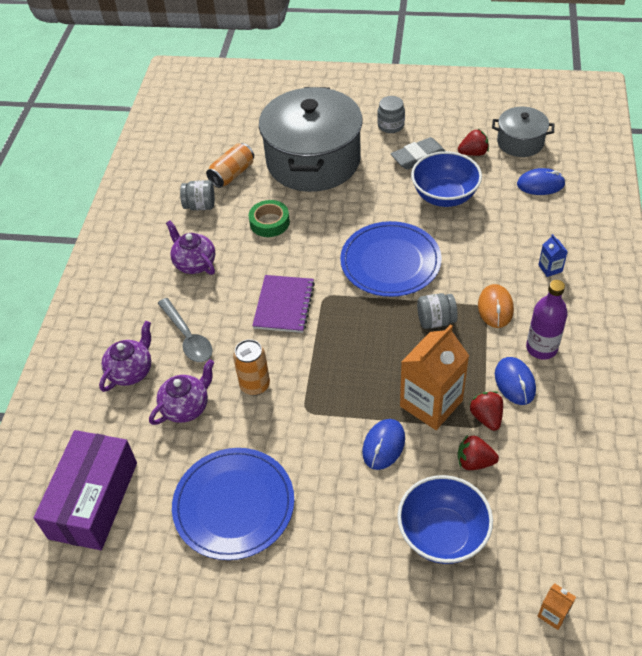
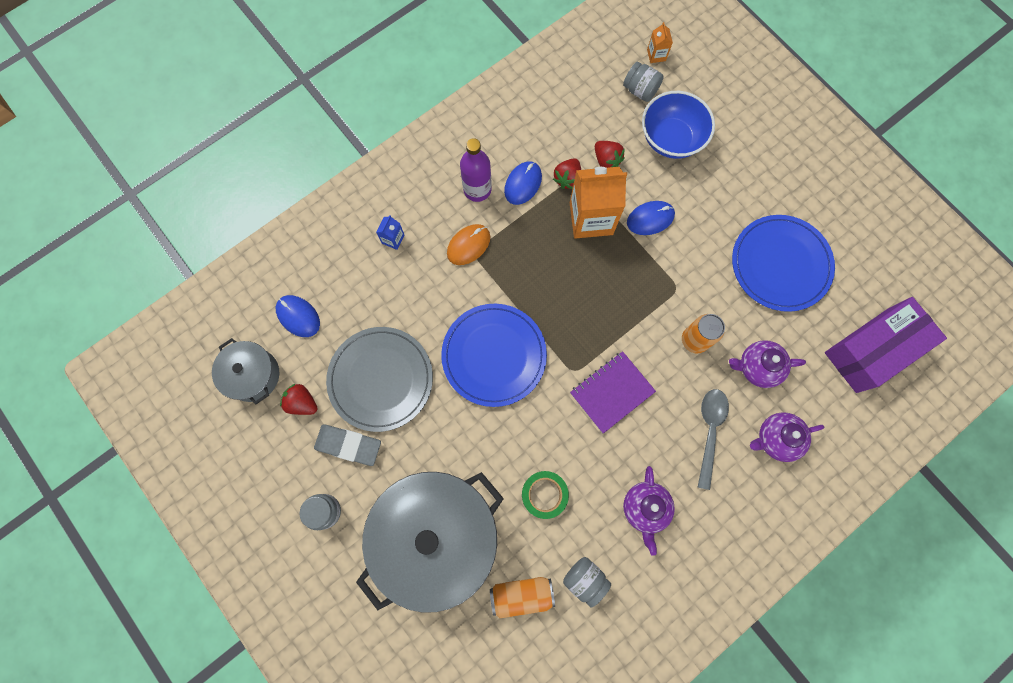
camera: 140 degrees left, 25 degrees up
blue bowl [411,151,482,207] -> grey plate [326,327,433,432]
grey jar [417,293,458,329] -> grey jar moved to [623,62,664,102]

